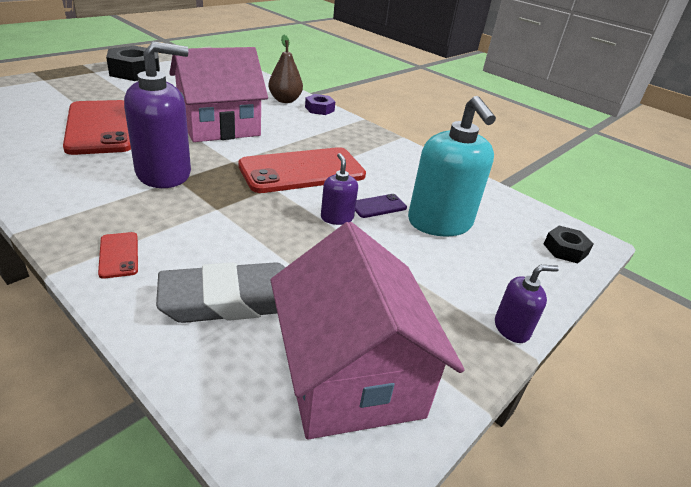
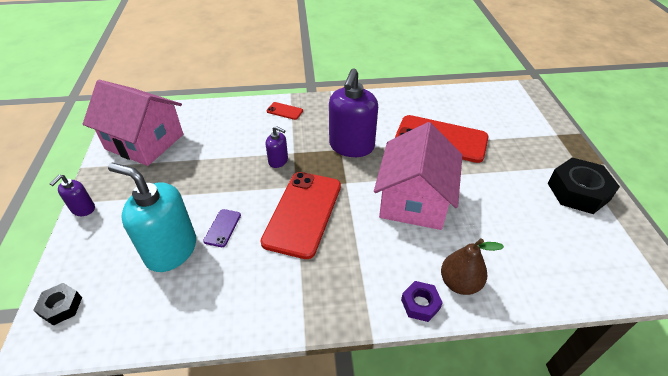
camera: 135 degrees right, 10 degrees up
grey eraser [156,262,286,323] -> none
purple soap dispenser [321,153,358,225] -> purple soap dispenser moved to [266,126,288,168]

